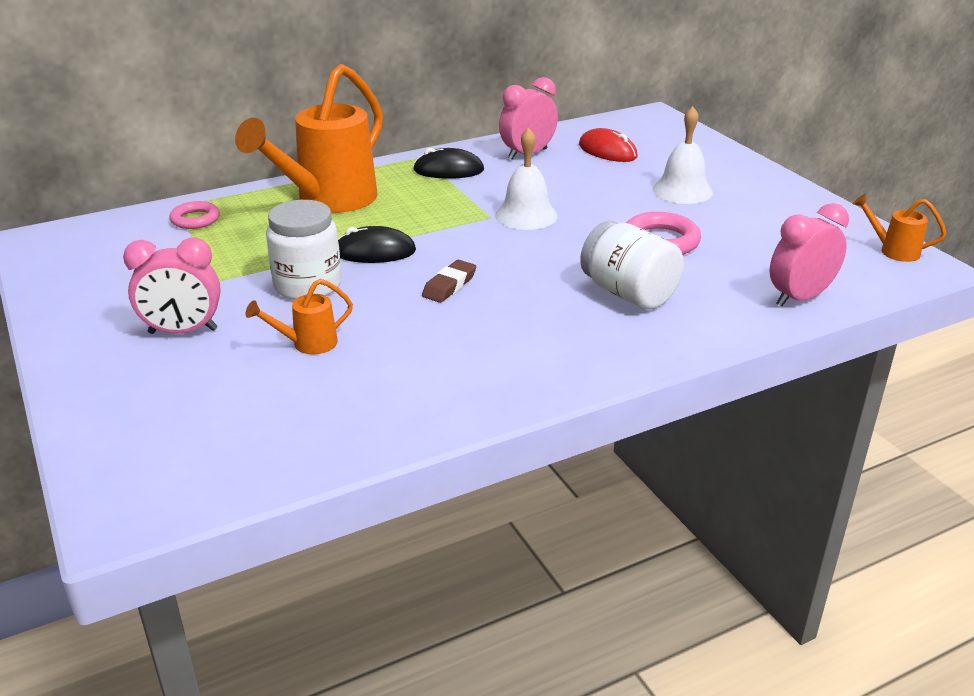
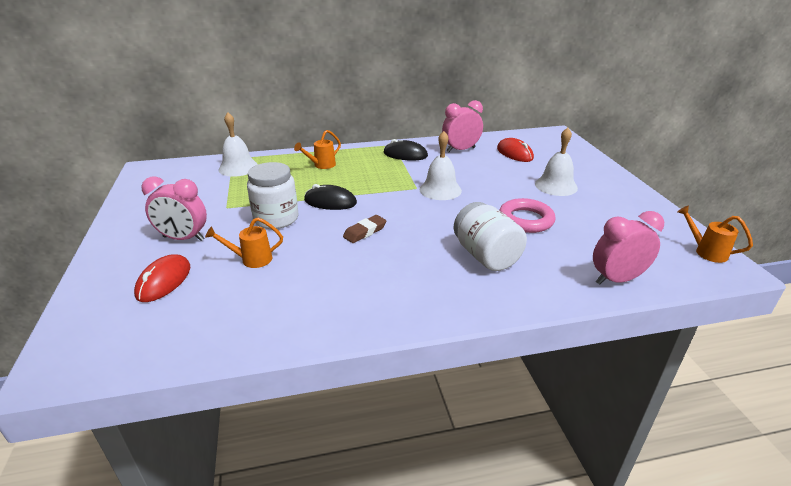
camera: 15 degrees right, 0 degrees up
pink ring [169,201,220,229] -> white bell [218,112,258,177]
orange watering can [235,64,383,213] -> orange watering can [294,130,341,169], size x0.43
none -> red mouse [134,254,190,302]

